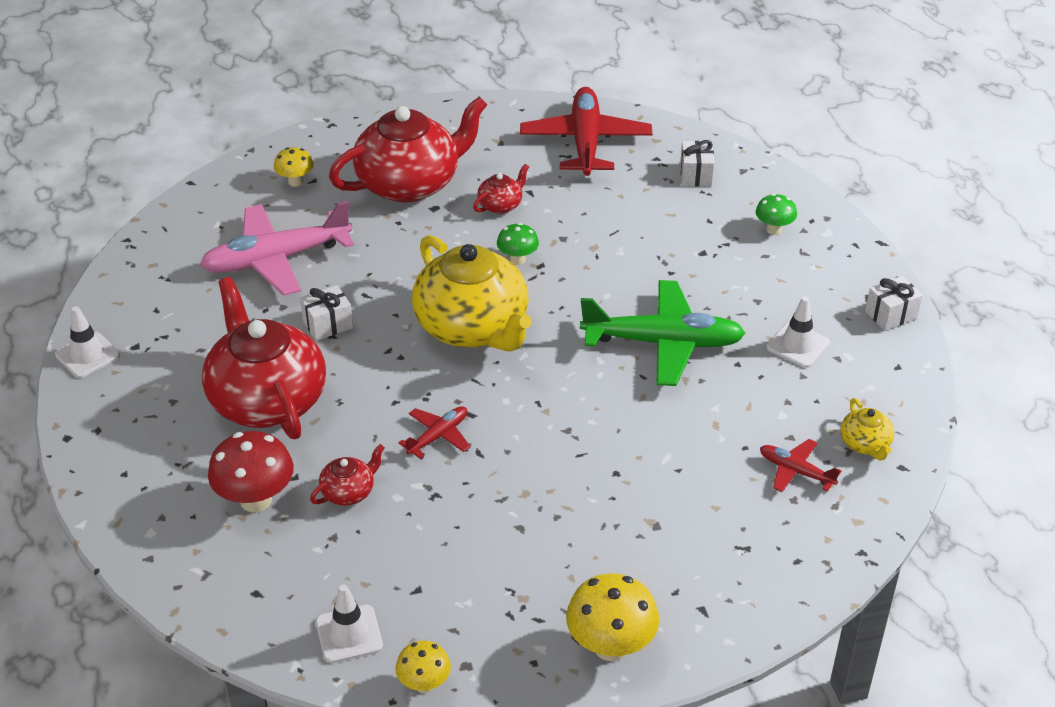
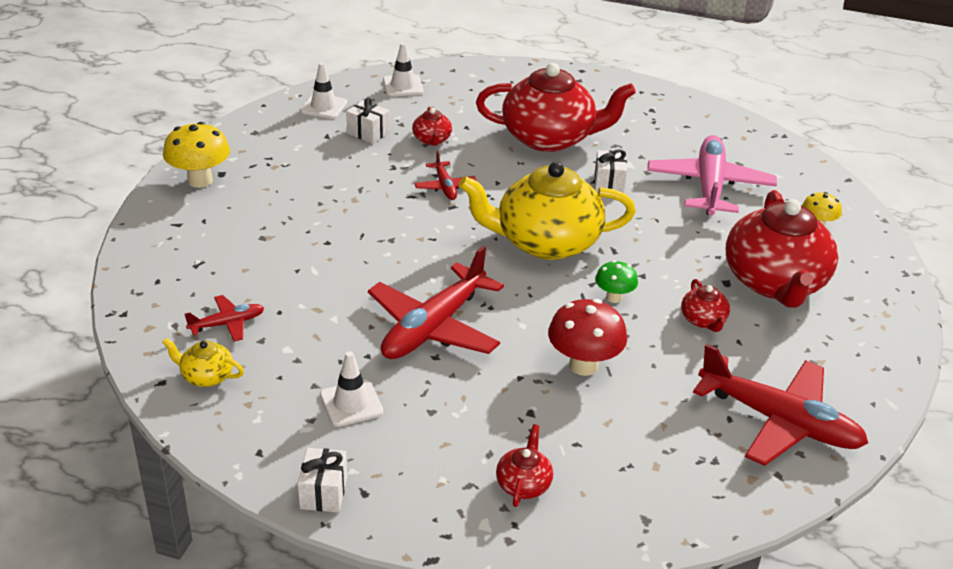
camera: 120 degrees right, 5 degrees down
white traffic cone [55,306,120,378] -> white traffic cone moved to [383,43,424,96]
red mushroom [208,431,294,512] -> red mushroom moved to [548,299,627,376]
yellow mushroom [395,641,451,693] -> none
green plane [580,280,746,386] -> red plane [368,246,504,359]
white gift [680,140,715,186] -> white gift moved to [346,98,389,144]
green mushroom [756,194,797,235] -> red teapot [496,424,553,507]

